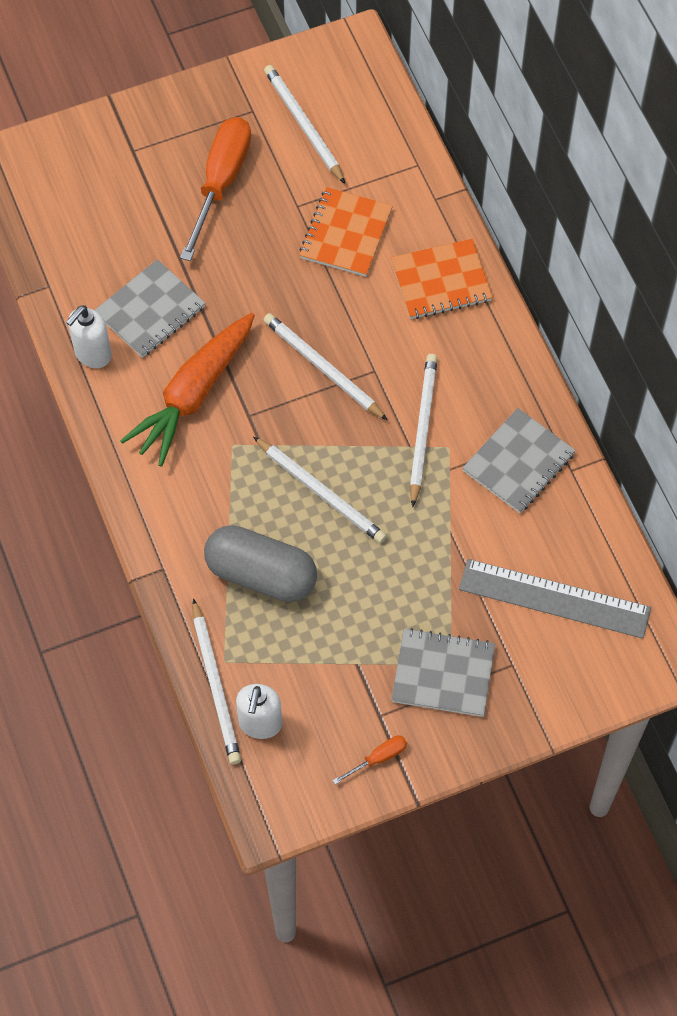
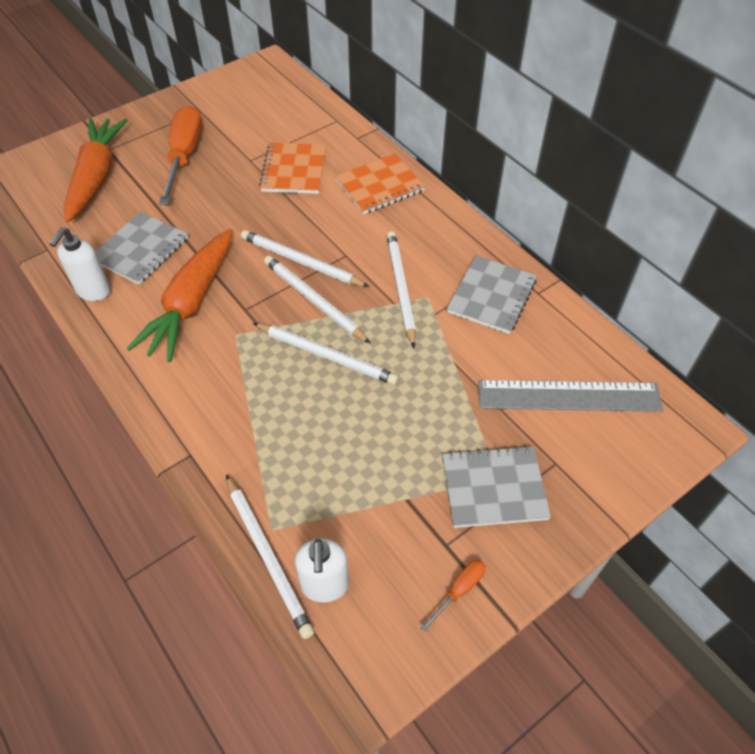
camera: 15 degrees left, 10 degrees down
grey capsule [204,525,317,602] -> none
white pencil [264,65,345,184] -> white pencil moved to [264,255,371,344]
none -> orange carrot [64,118,128,223]

